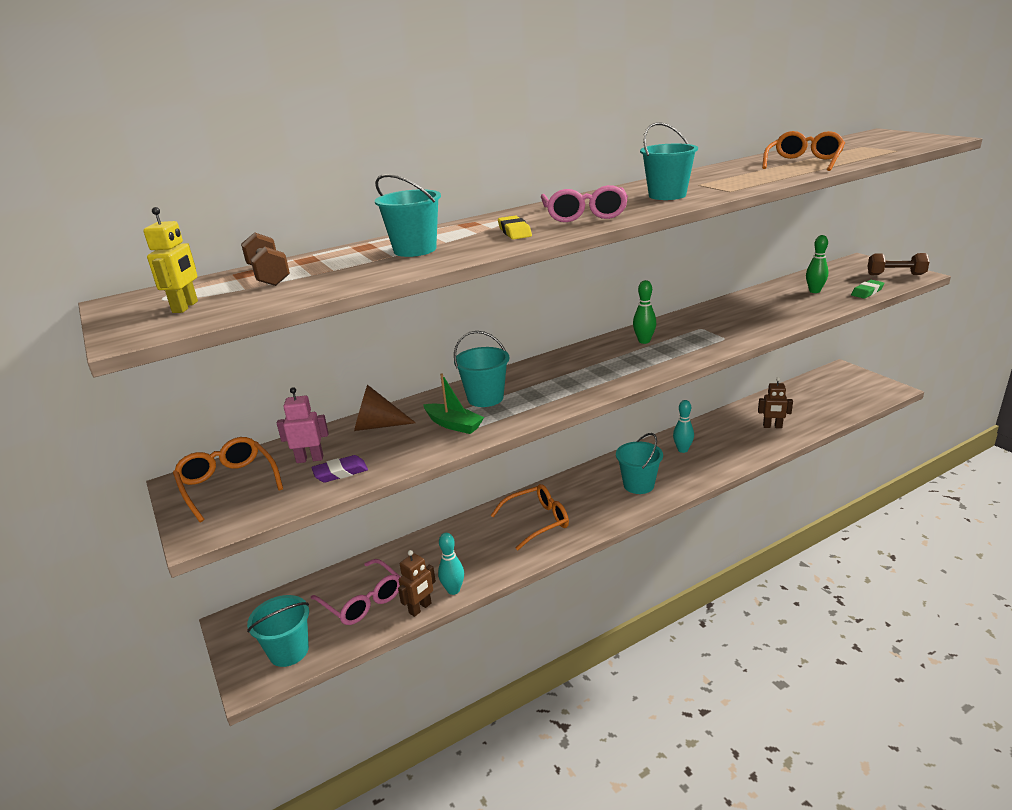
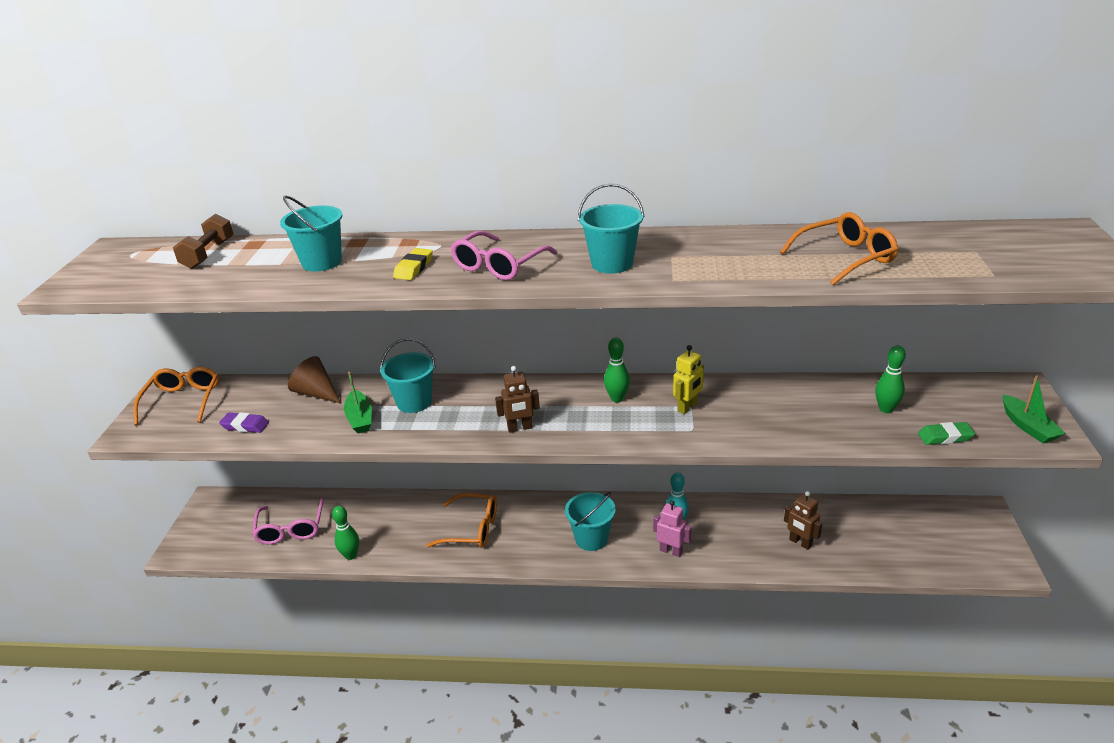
camera: 35 degrees right, 5 degrees up
yellow robot [143,207,198,313] -> yellow robot moved to [673,345,704,414]
turquoise bucket [247,595,309,667] -> none
pink robot [277,387,329,463] -> pink robot moved to [653,500,692,557]
brown robot [398,550,436,617] -> brown robot moved to [495,366,540,433]
turquoise bowling pin [438,533,464,595] -> green bowling pin [332,506,359,560]
brown dumbbell [868,253,929,275] -> green boat [1003,375,1066,443]

